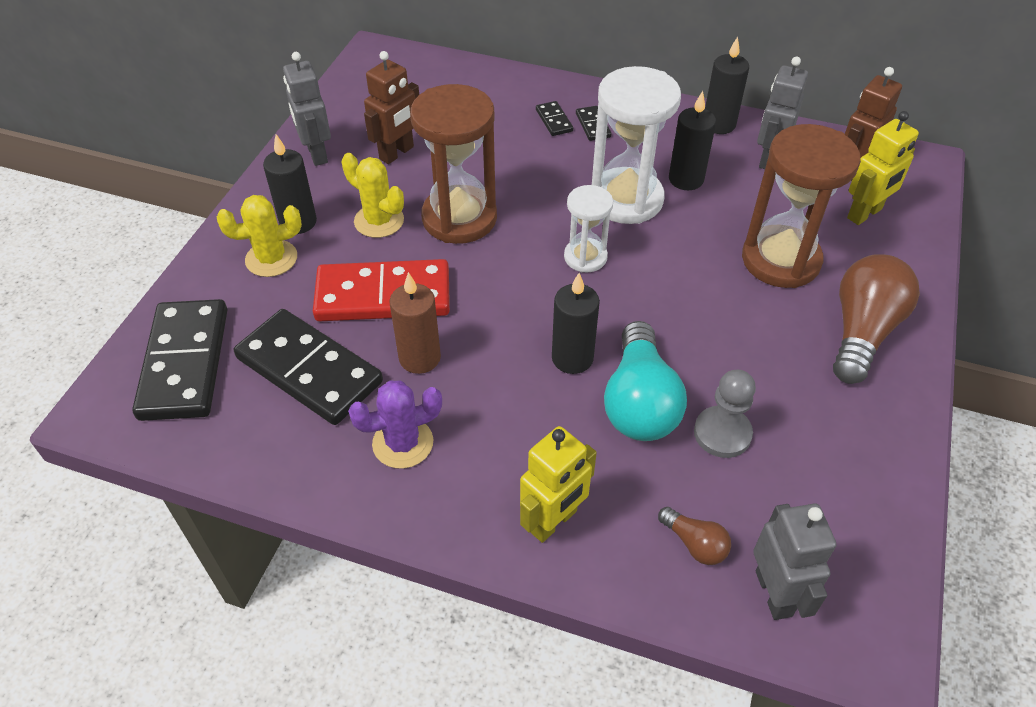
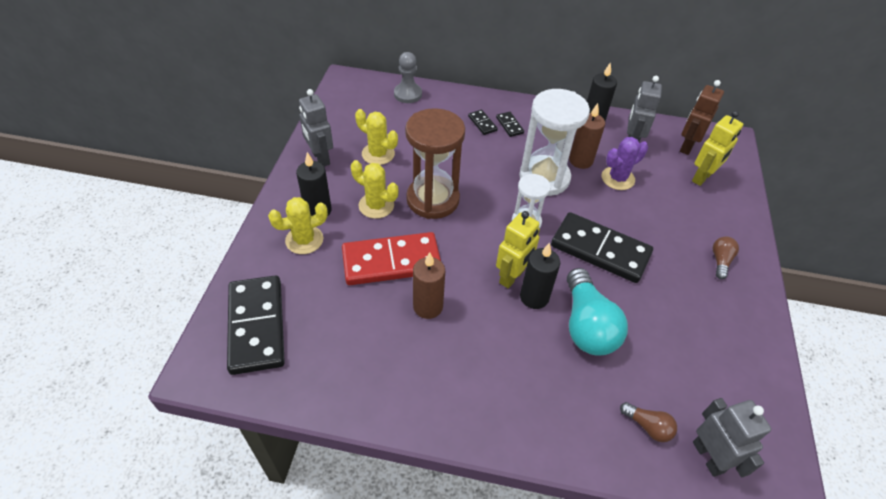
camera: 10 degrees left, 0 degrees up
black domino [234,309,383,425] -> black domino moved to [551,212,653,283]
purple cactus [348,381,442,468] -> purple cactus moved to [602,137,648,190]
brown robot [364,51,419,164] -> yellow cactus [355,109,398,165]
yellow robot [520,426,597,543] -> yellow robot moved to [496,211,540,289]
black candle [669,91,716,190] -> brown candle [569,103,605,169]
grey pawn [694,370,756,458] -> grey pawn moved to [394,52,422,103]
brown hourglass [742,124,861,288] -> none
brown light bulb [833,254,920,384] -> brown light bulb [713,236,739,279], size x0.48

